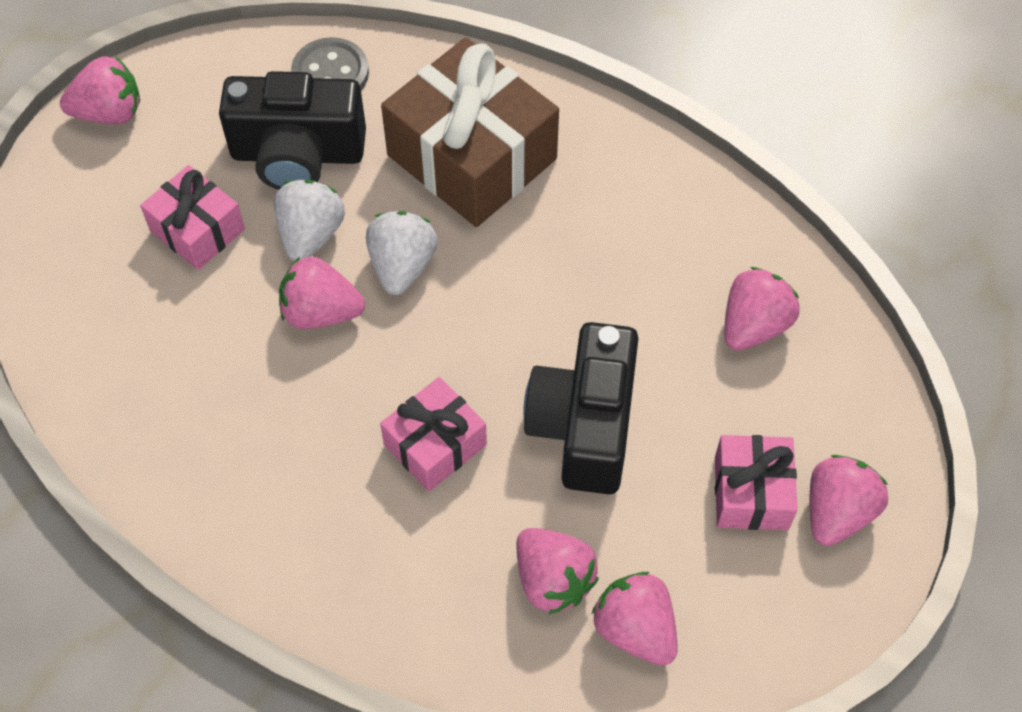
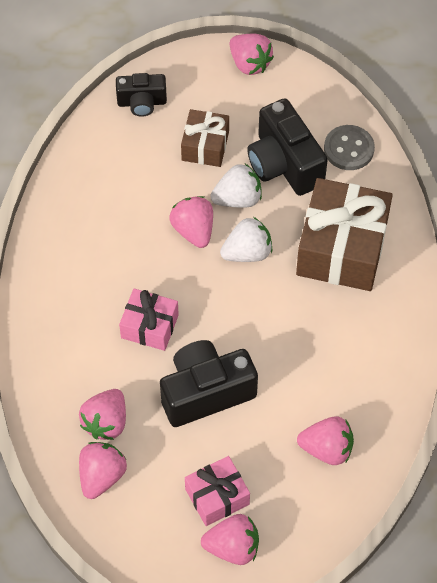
camera: 60 degrees right, 0 degrees up
pink gift [140,165,245,270] -> brown gift [181,109,229,167]
none -> black camera [116,73,167,117]

